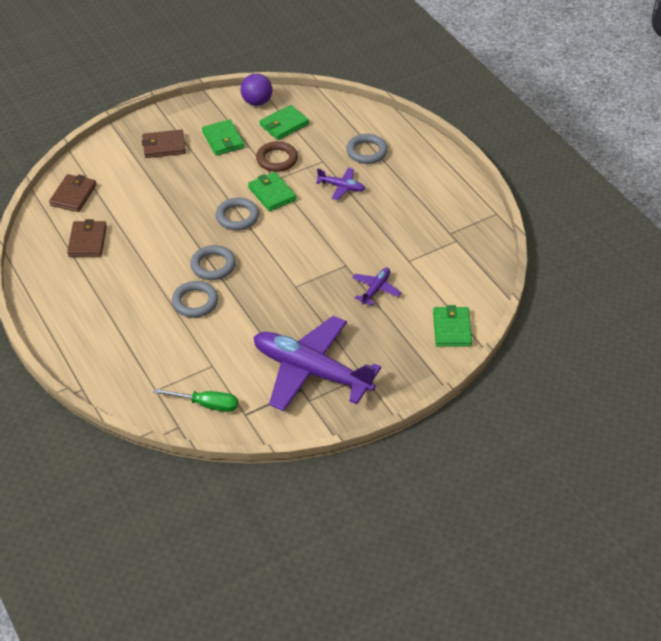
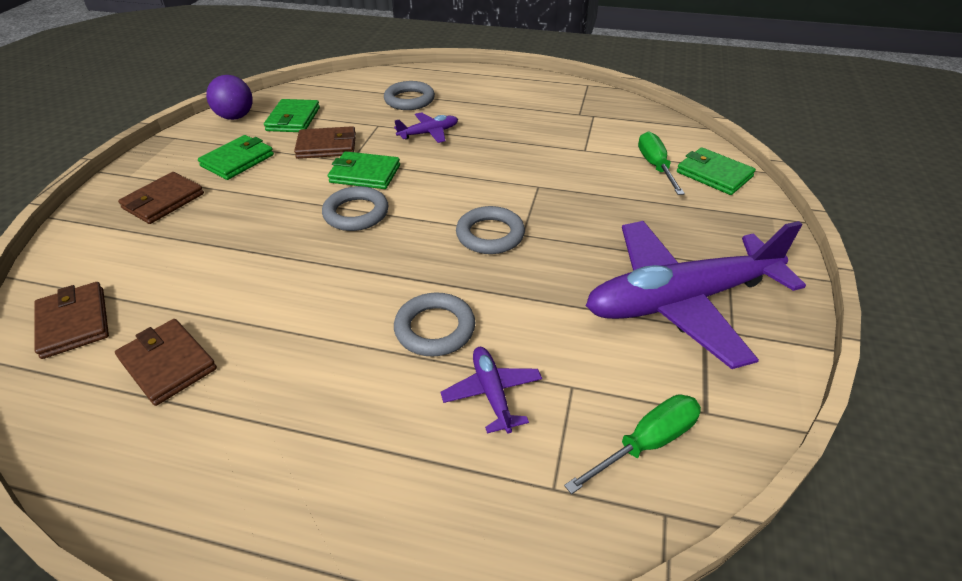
camera: 45 degrees left, 5 degrees down
grey ring [190,245,236,280] -> grey ring moved to [456,206,525,254]
green wallet [202,120,245,156] -> green wallet turned 75 degrees counterclockwise [198,135,274,180]
brown ring [256,141,298,172] -> brown wallet [294,126,356,159]
purple plane [352,268,401,306] -> purple plane moved to [440,347,542,434]
none -> green screwdriver [638,131,685,195]

